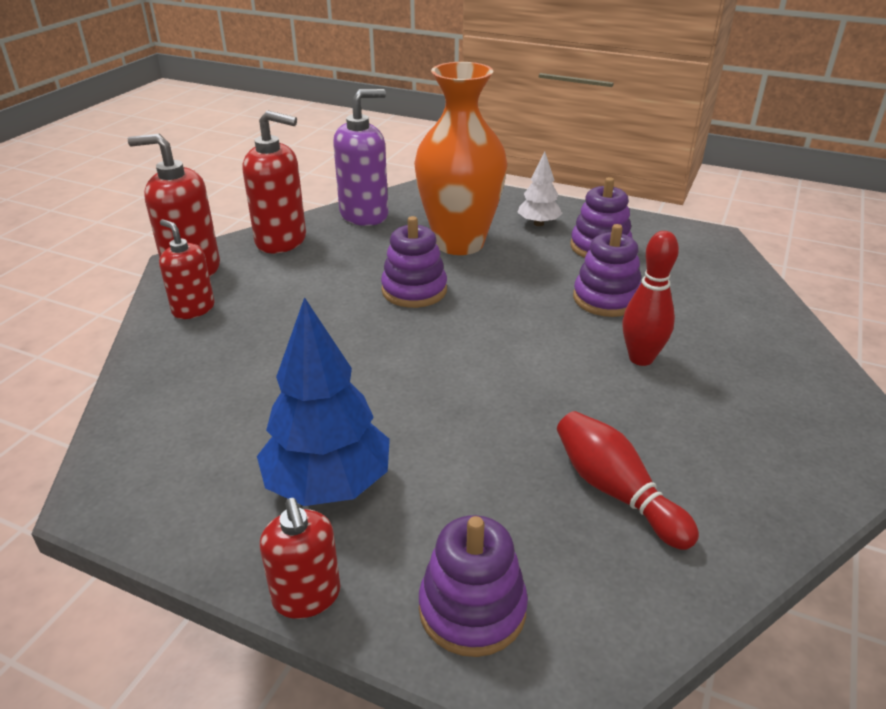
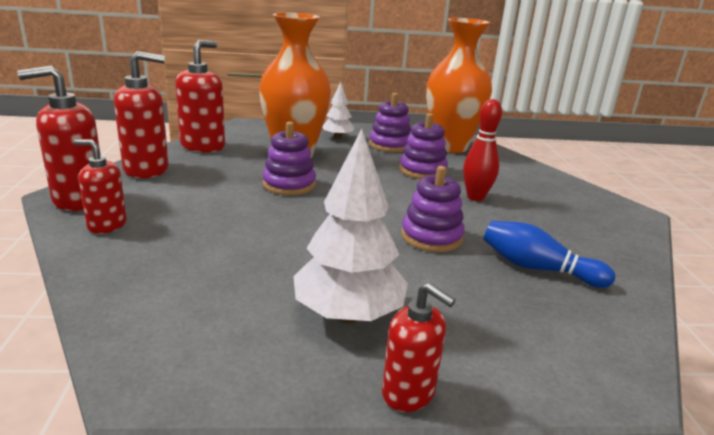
camera: 30 degrees left, 10 degrees down
blue tree [257,297,390,506] -> white tree [293,129,408,323]
purple soap dispenser [333,89,388,226] -> red soap dispenser [175,40,225,153]
purple stacking toy [419,515,528,657] -> purple stacking toy moved to [401,166,465,252]
red bowling pin [557,411,699,550] -> blue bowling pin [483,221,615,288]
none -> orange vase [426,18,492,153]

